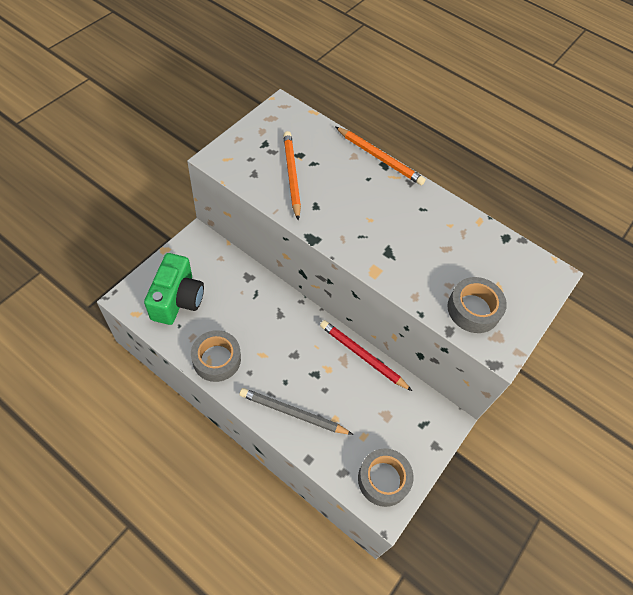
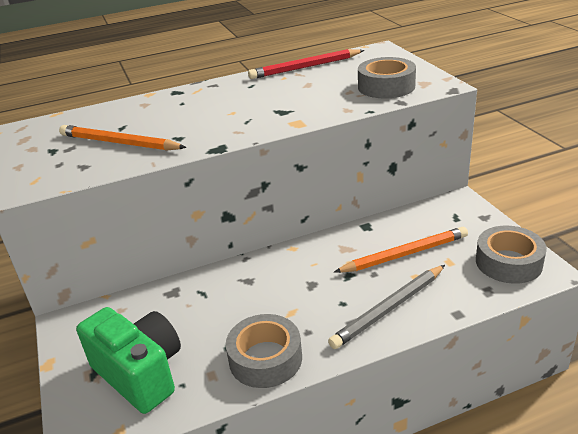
camera: 50 degrees left, 25 degrees down
red pencil [320,320,412,391] -> red pencil moved to [248,49,364,79]
orange pencil [336,127,426,185] -> orange pencil moved to [334,227,468,273]

